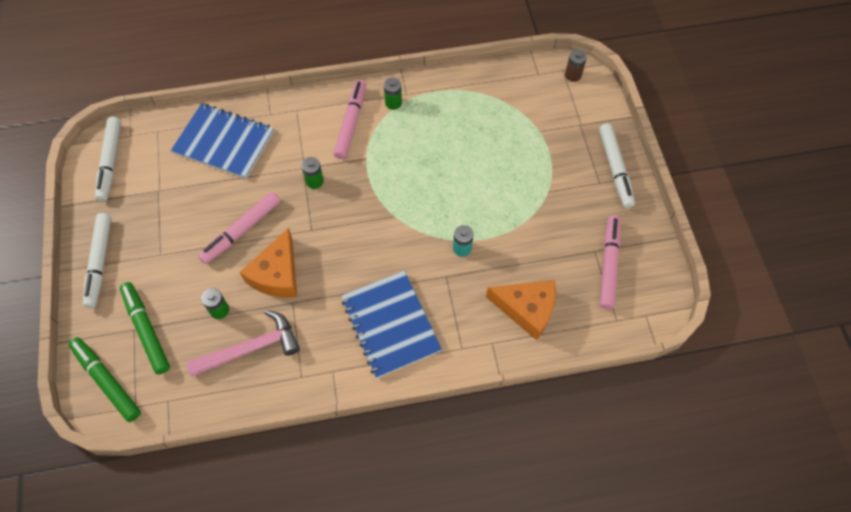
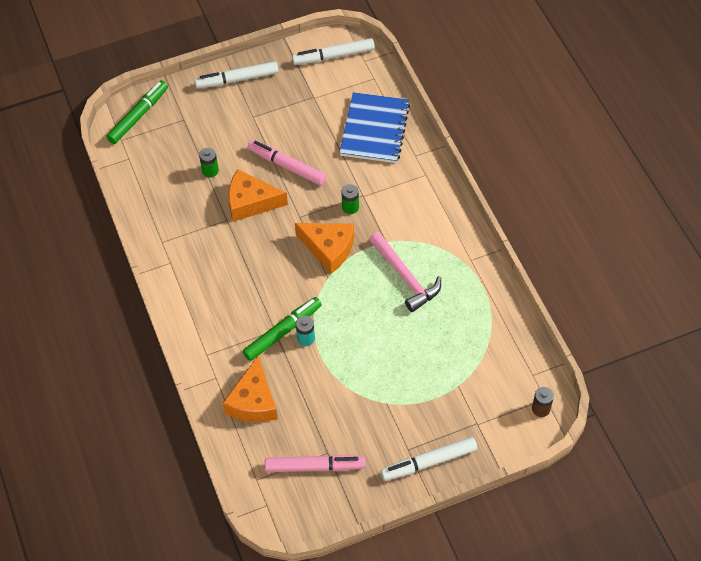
camera: 80 degrees right, 5 degrees down
green marker [120,282,170,375] -> green marker moved to [243,297,322,361]
pink hammer [186,310,300,377] -> pink hammer moved to [369,232,441,312]
pink marker [333,80,366,159] -> none
blue notebook [341,271,442,378] -> none
green battery [384,78,402,110] -> none
none -> orange cheese [295,223,354,274]

